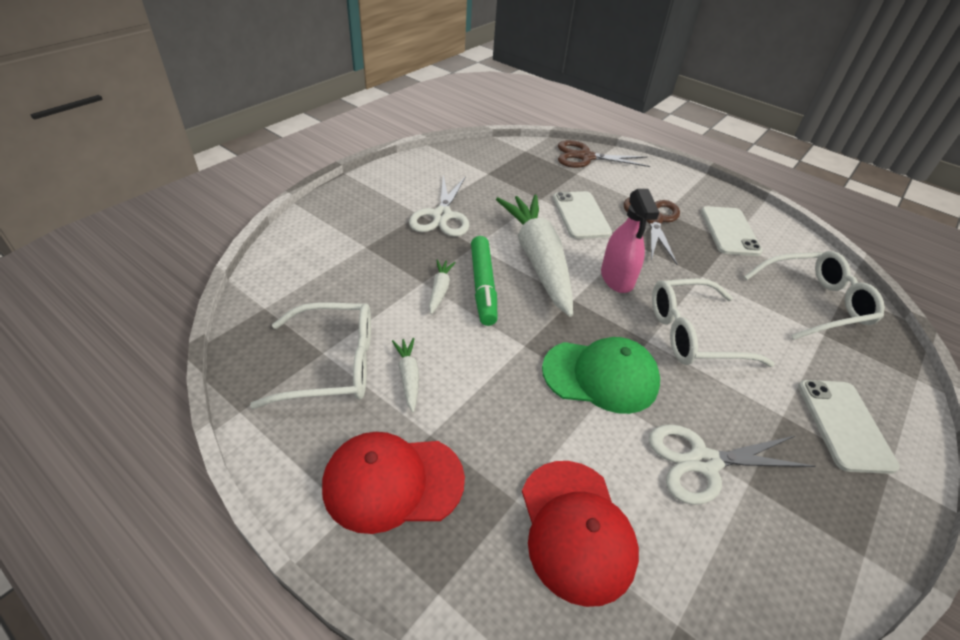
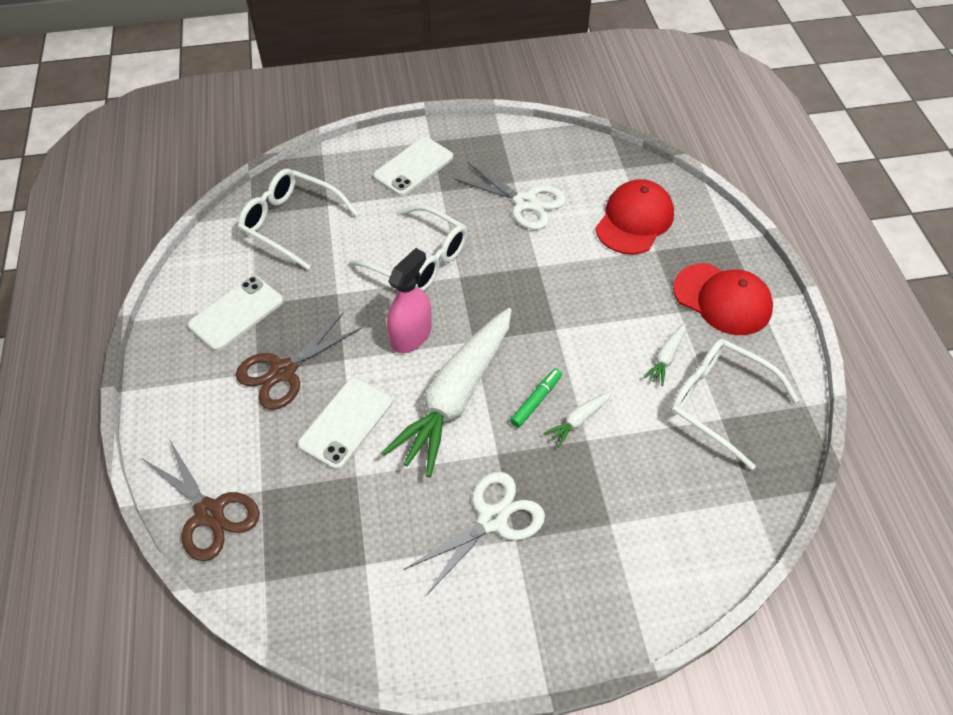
camera: 135 degrees left, 10 degrees up
green marker [471,236,498,326] -> green marker [510,368,562,428], size x0.61
green cap [542,337,660,414] -> none

